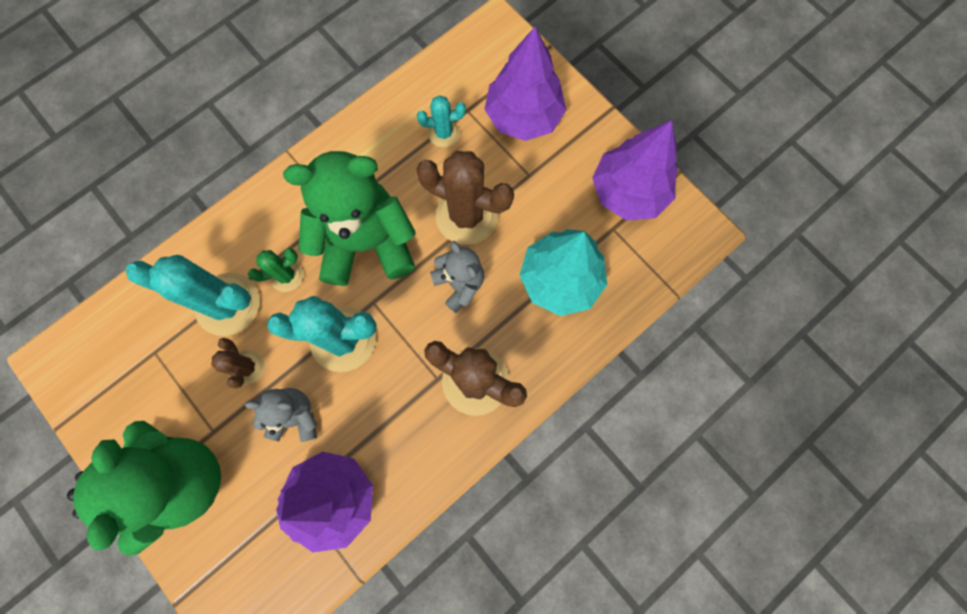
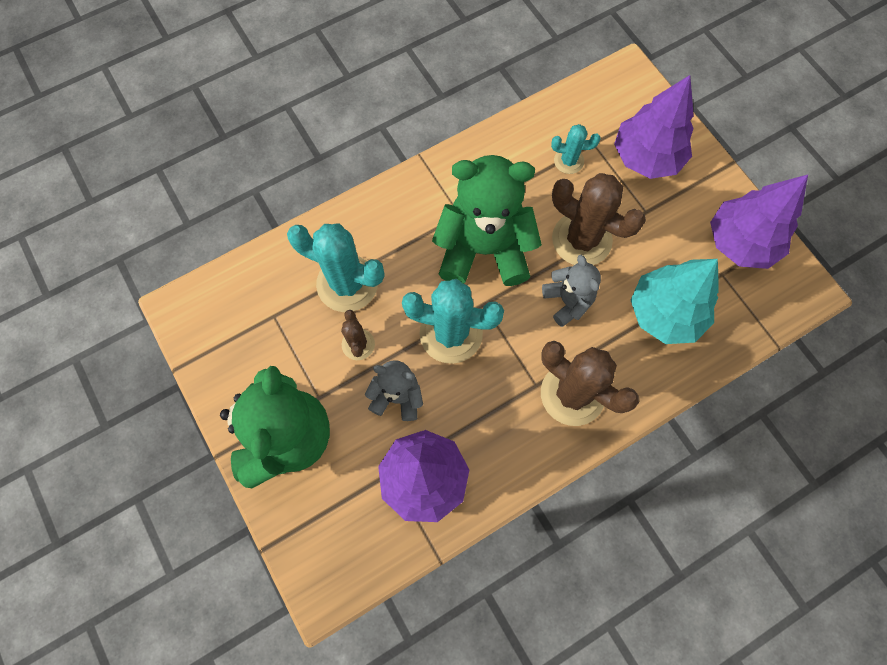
camera: 10 degrees right, 5 degrees down
green cactus [248,248,303,292] -> none

